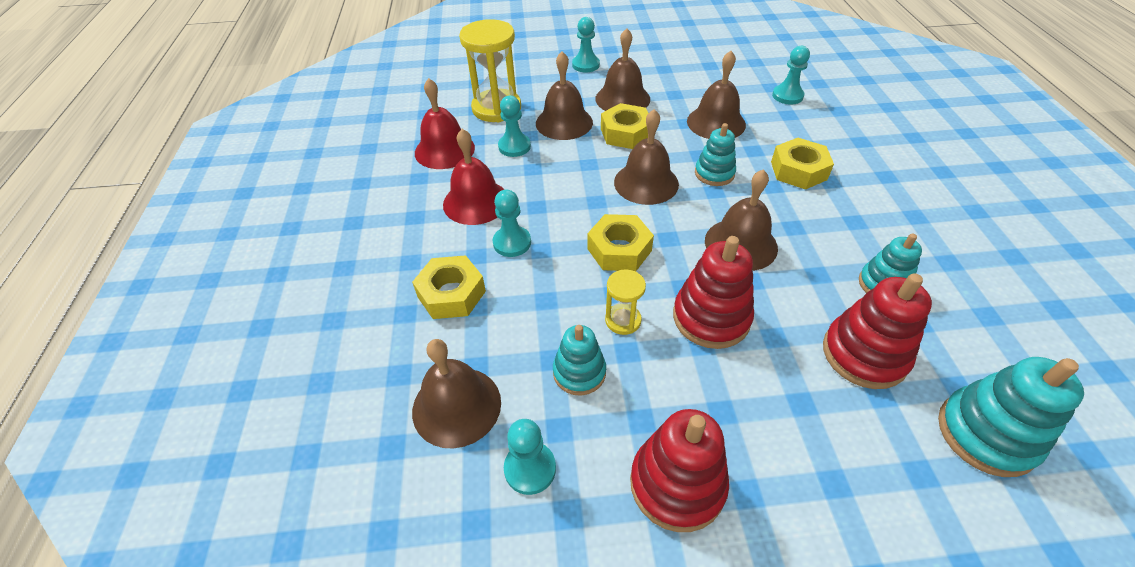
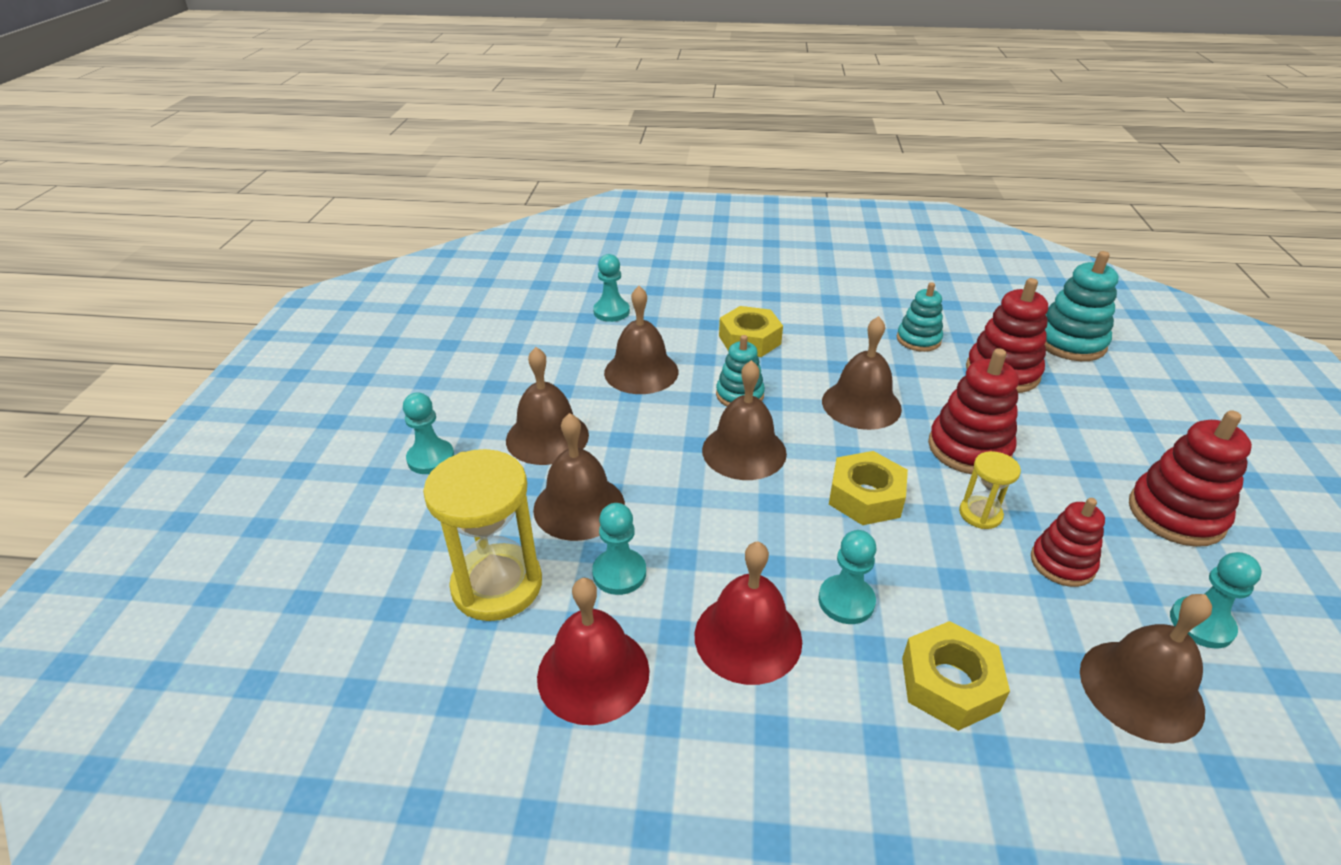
camera: 80 degrees left, 10 degrees down
turquoise stacking toy [553,325,606,396] -> red stacking toy [1031,498,1105,587]
yellow nut [601,103,648,149] -> none

